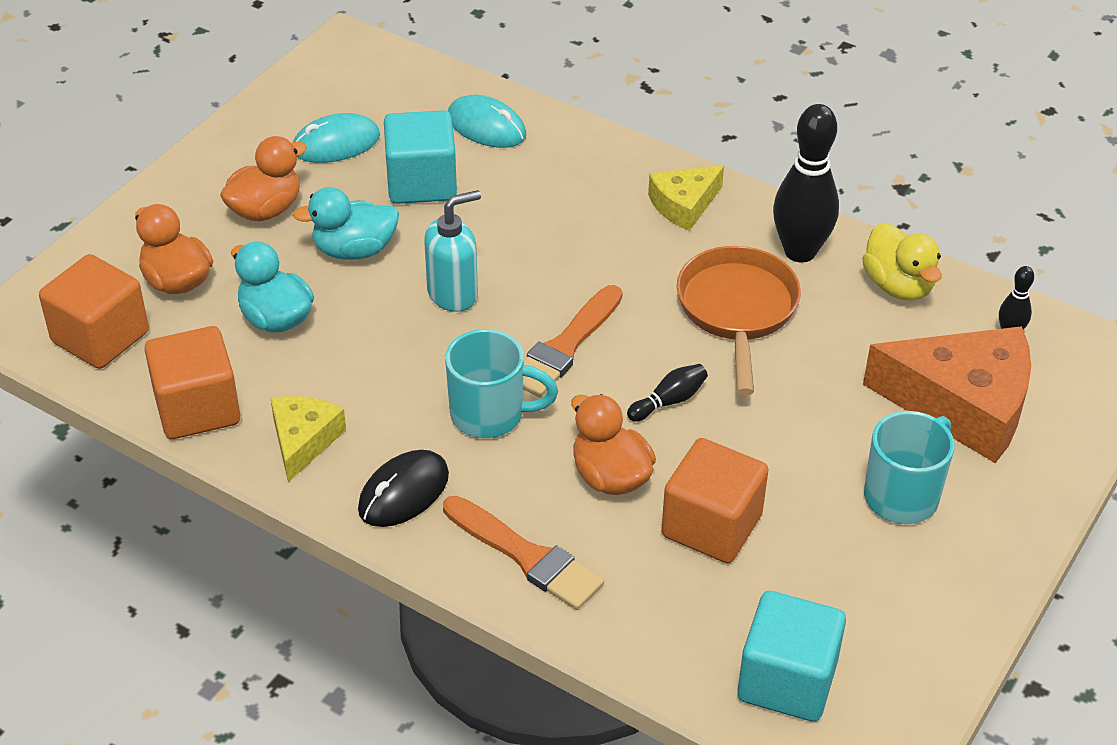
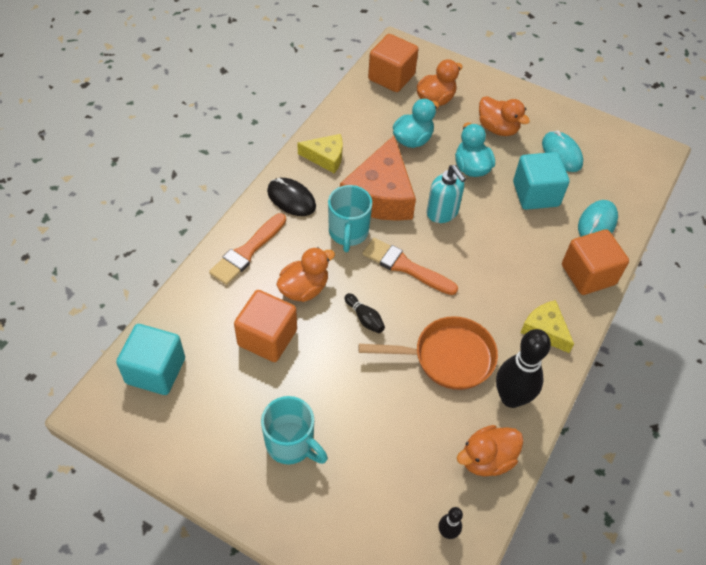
camera: 85 degrees right, 10 degrees up
orange cube [144,326,240,439] -> orange cube moved to [562,229,629,295]
yellow duck [862,222,942,301] -> orange duck [457,425,524,477]
orange cheese [863,326,1031,463] -> orange cheese moved to [340,136,416,221]

